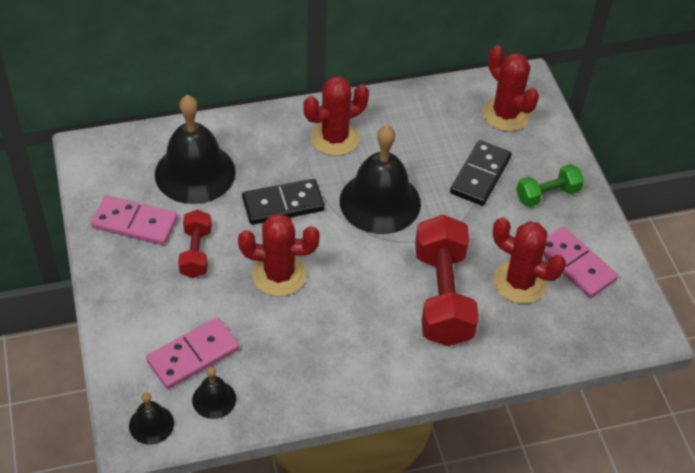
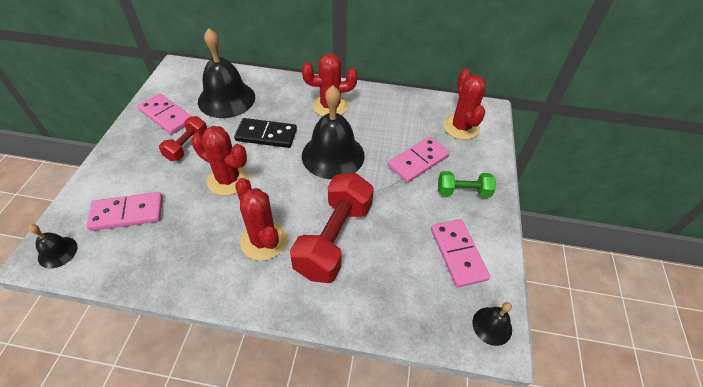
camera: 25 degrees right, 0 degrees up
black bell [192,367,236,419] -> black bell moved to [472,302,512,346]
black domino [450,140,512,206] -> pink domino [388,137,449,183]
red cactus [493,217,566,304] -> red cactus moved to [235,178,287,261]

